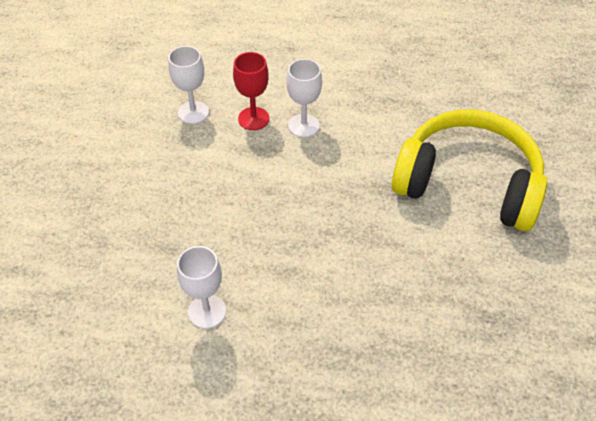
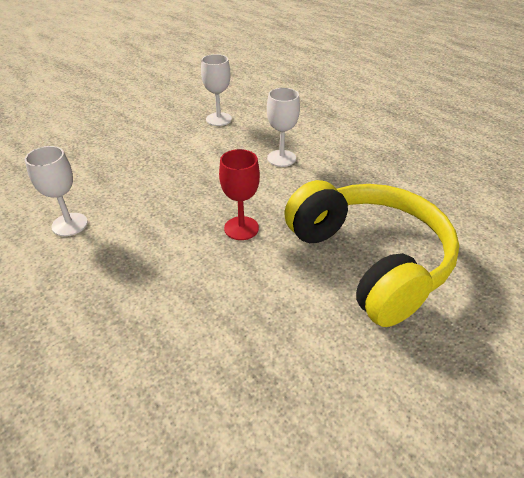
camera: 40 degrees right, 10 degrees down
red goblet [233,52,269,130] -> red goblet moved to [219,149,260,240]

